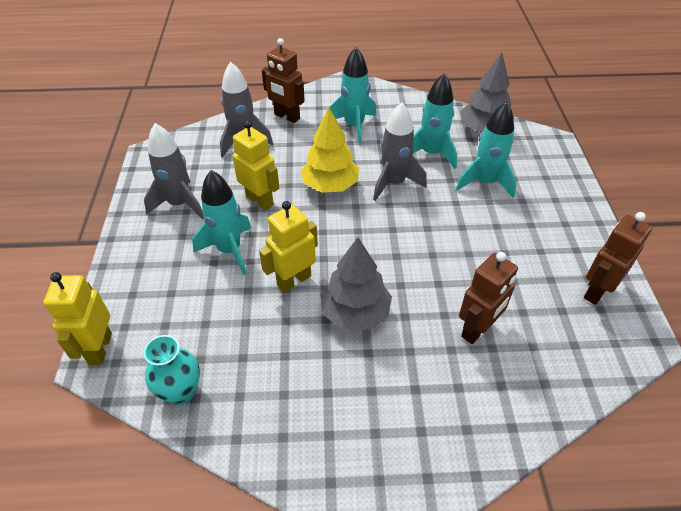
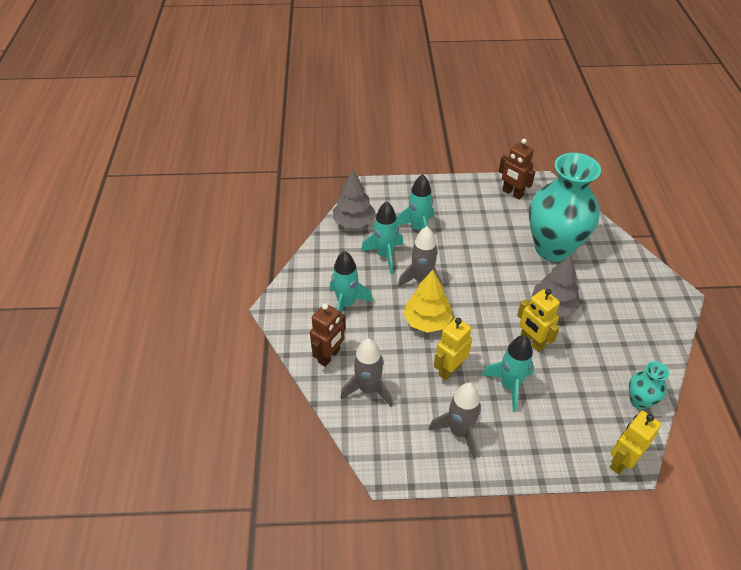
camera: 90 degrees left, 0 degrees up
yellow robot [43,272,112,365] -> yellow robot turned 135 degrees clockwise [610,411,661,475]
brown robot [459,252,518,344] -> turquoise vase [529,153,601,262]

